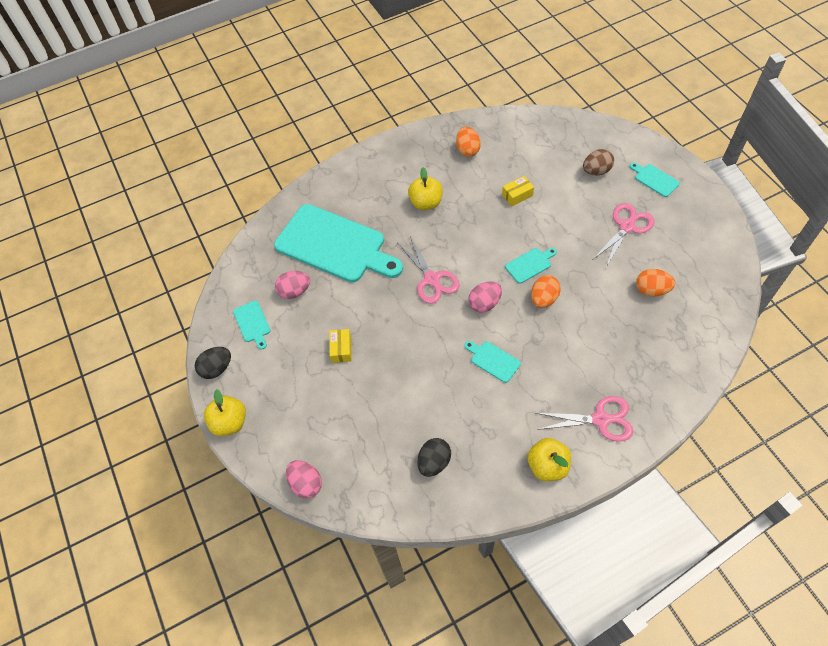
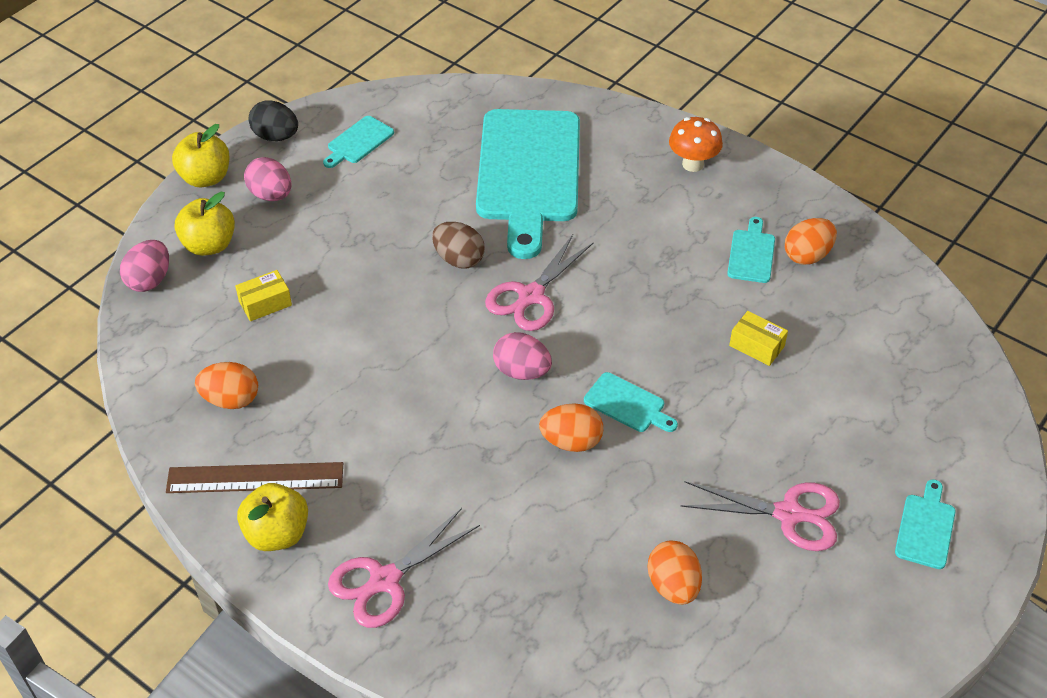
camera: 60 degrees right, 10 degrees down
pink egg [275,271,310,299] -> pink egg moved to [244,157,292,201]
yellow box [329,329,352,363] -> yellow box moved to [235,270,292,321]
yellow apple [408,167,443,210] -> yellow apple moved to [175,192,235,256]
black egg [418,438,451,477] -> orange egg [195,362,258,409]
turquoise cutting board [464,341,521,383] -> turquoise cutting board moved to [727,217,775,283]
pink scissors [536,396,633,442] -> pink scissors turned 75 degrees clockwise [328,508,480,628]
brown egg [583,149,614,175] -> brown egg moved to [432,222,485,269]
none -> brown ruler [166,462,343,493]
none -> orange mushroom [669,117,723,172]

